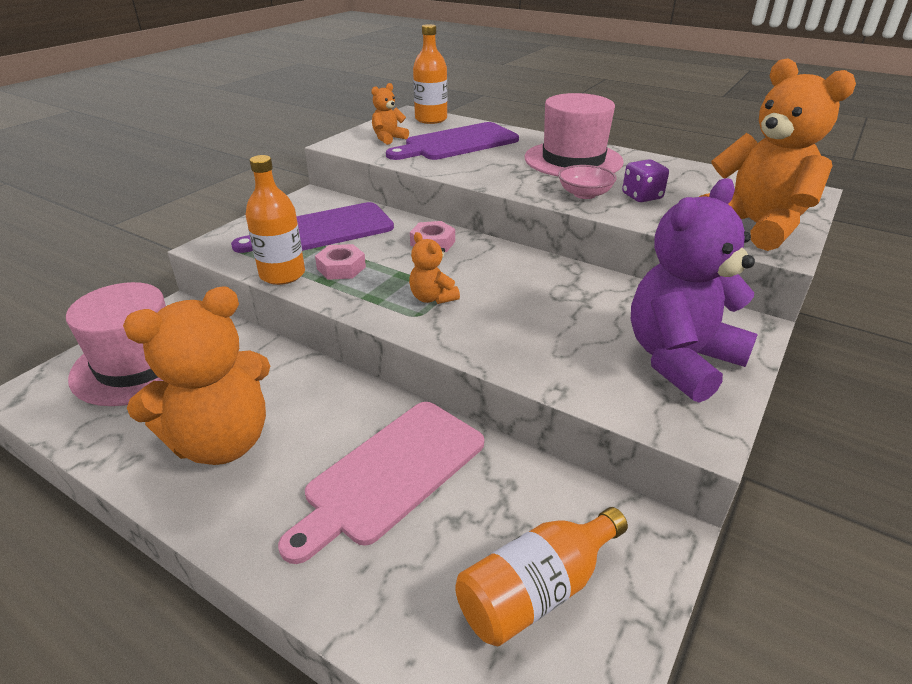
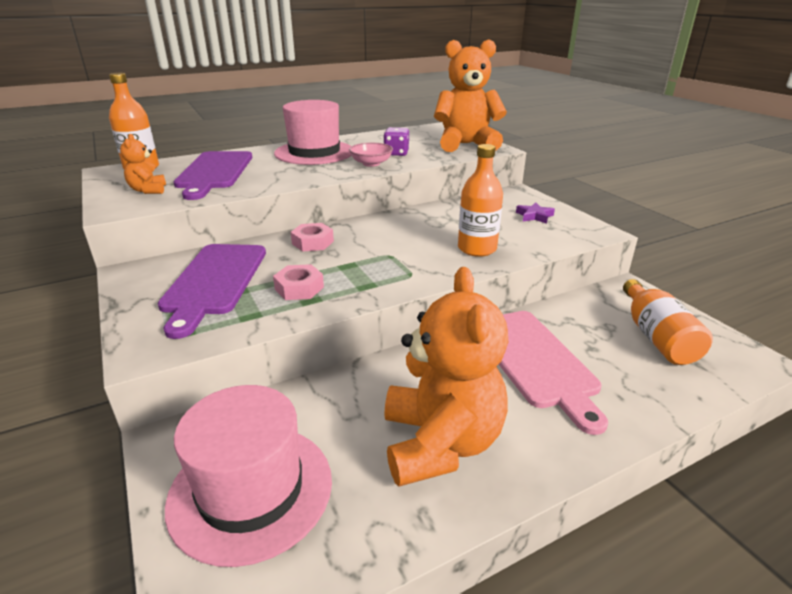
camera: 60 degrees left, 5 degrees down
orange bottle [246,155,305,285] -> orange bottle moved to [458,144,503,257]
orange teddy bear [409,232,460,304] -> none
purple teddy bear [631,178,758,403] -> purple star [516,202,555,224]

